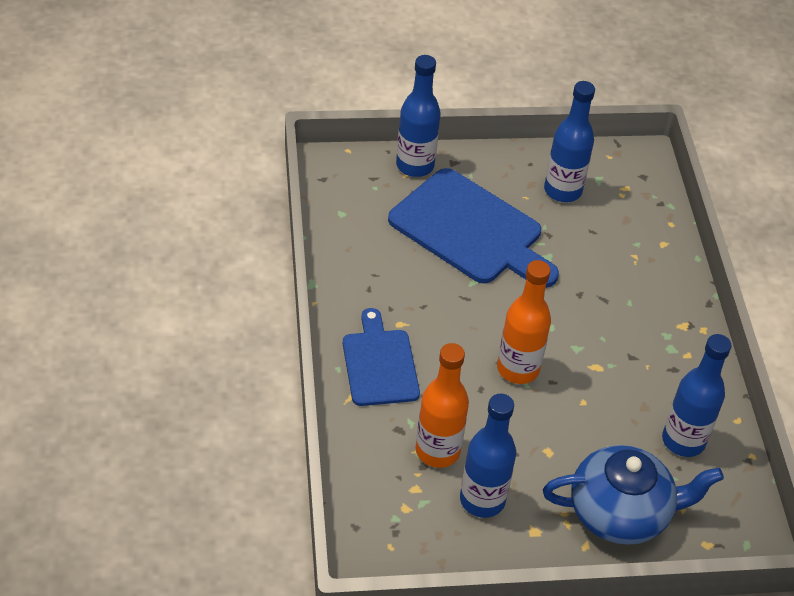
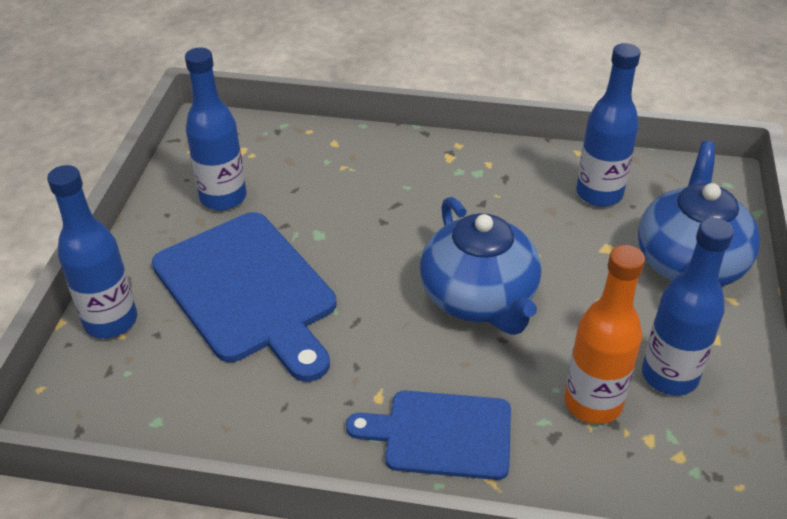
camera: 70 degrees left, 5 degrees down
blue cutting board [388,168,559,288] -> blue cutting board turned 90 degrees clockwise [152,212,336,382]
orange bottle [497,260,551,384] -> blue teapot [420,197,541,335]

